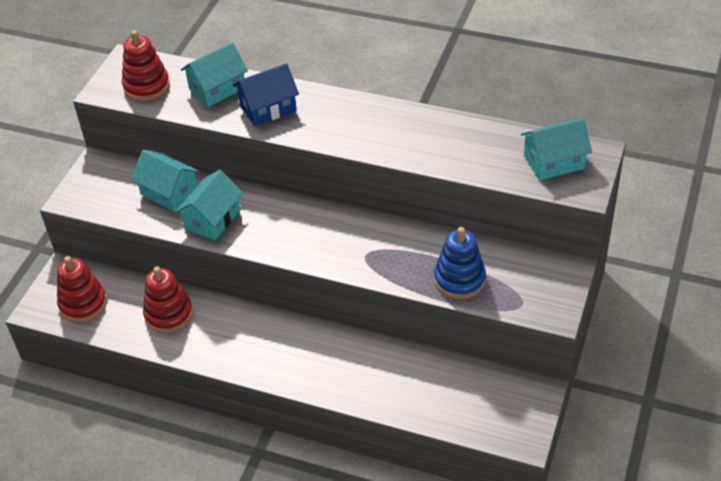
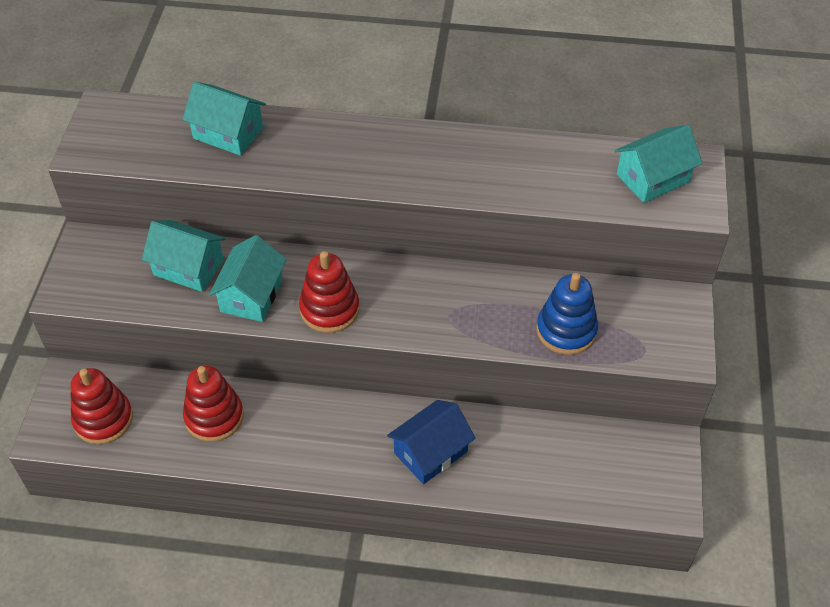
camera: 15 degrees left, 5 degrees up
red stacking toy [122,30,170,101] -> red stacking toy moved to [299,251,359,333]
turquoise house [181,42,248,107] -> turquoise house turned 75 degrees clockwise [182,82,266,156]
blue house [233,63,299,126] -> blue house moved to [387,400,476,484]

